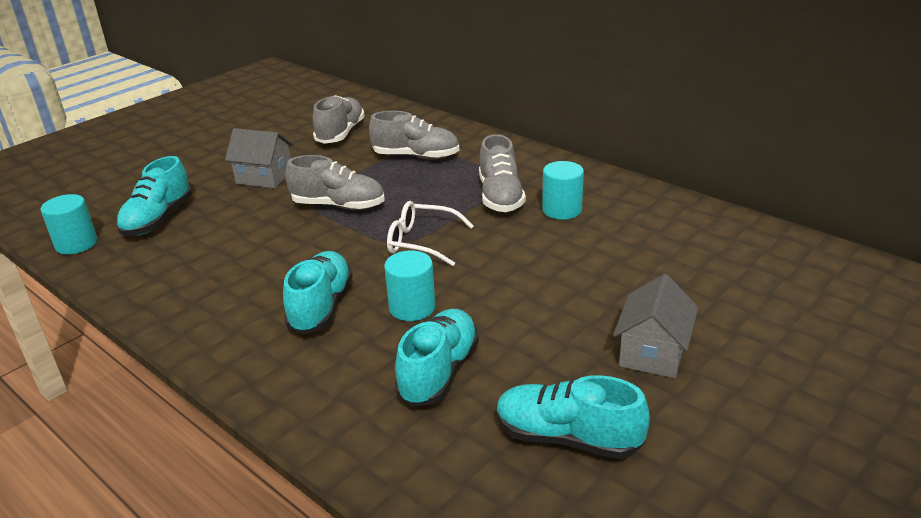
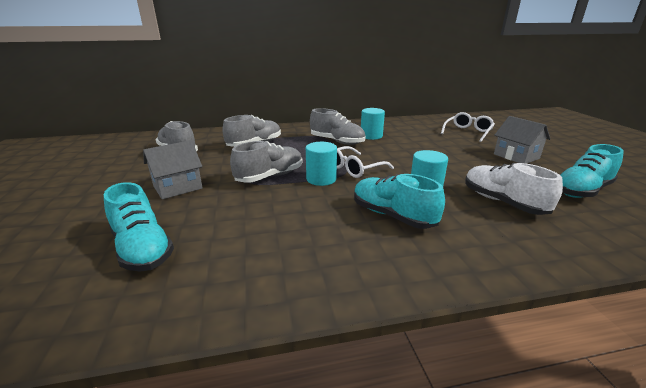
camera: 55 degrees left, 5 degrees down
turquoise cylinder [41,194,97,254] -> turquoise cylinder moved to [306,142,337,186]
turquoise shoe [395,309,479,407] -> white shoe [465,163,563,215]
none -> white glasses [441,112,495,142]

